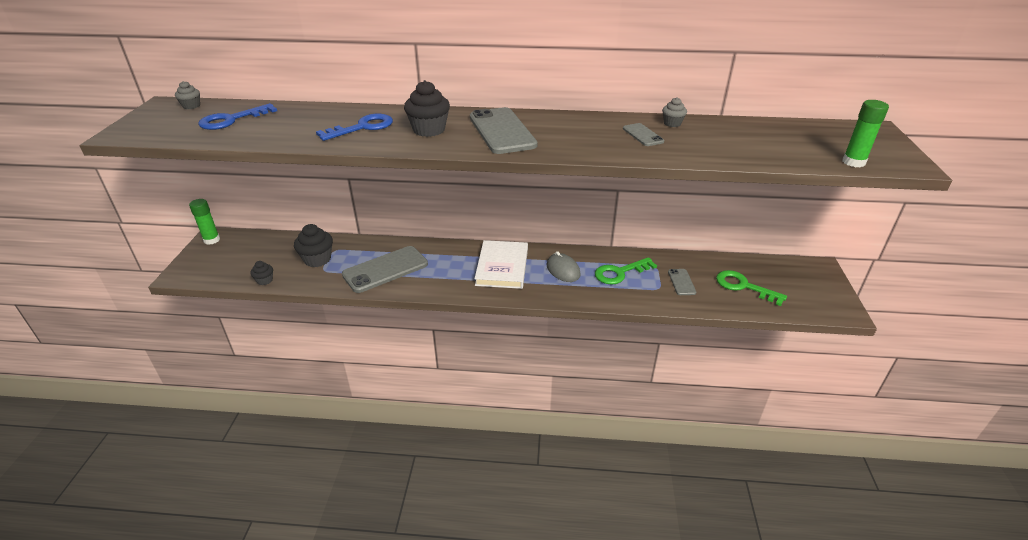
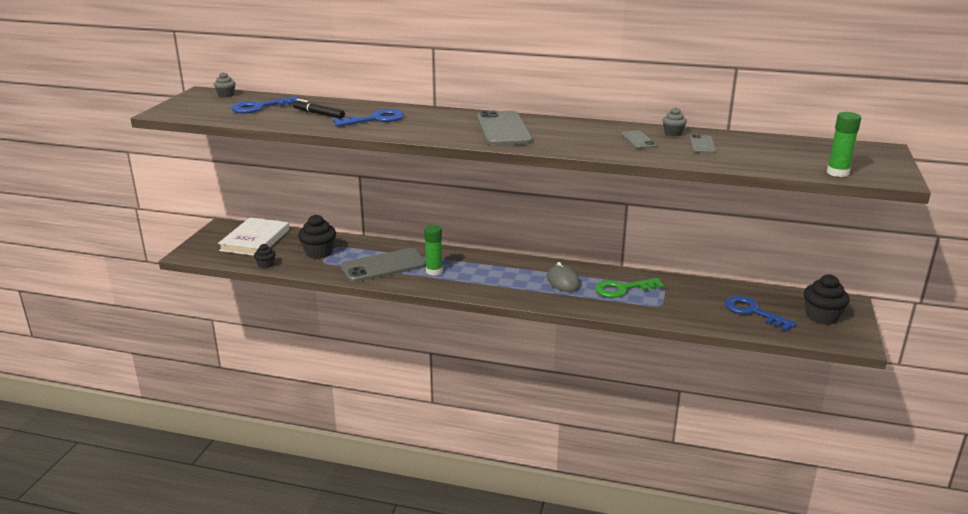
camera: 10 degrees right, 10 degrees down
green glue stick [189,199,220,245] -> green glue stick moved to [424,225,443,275]
black cupcake [404,80,450,137] -> black cupcake moved to [804,274,849,325]
white book [474,240,528,289] -> white book moved to [218,217,290,256]
grey phone [668,269,696,295] -> grey phone moved to [690,134,716,154]
green key [716,270,787,306] -> blue key [725,296,797,331]
none -> black marker [293,99,345,119]

